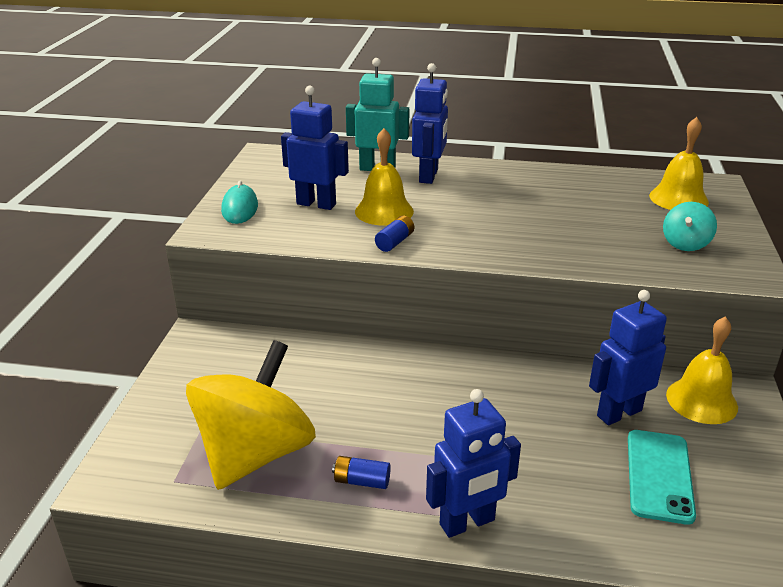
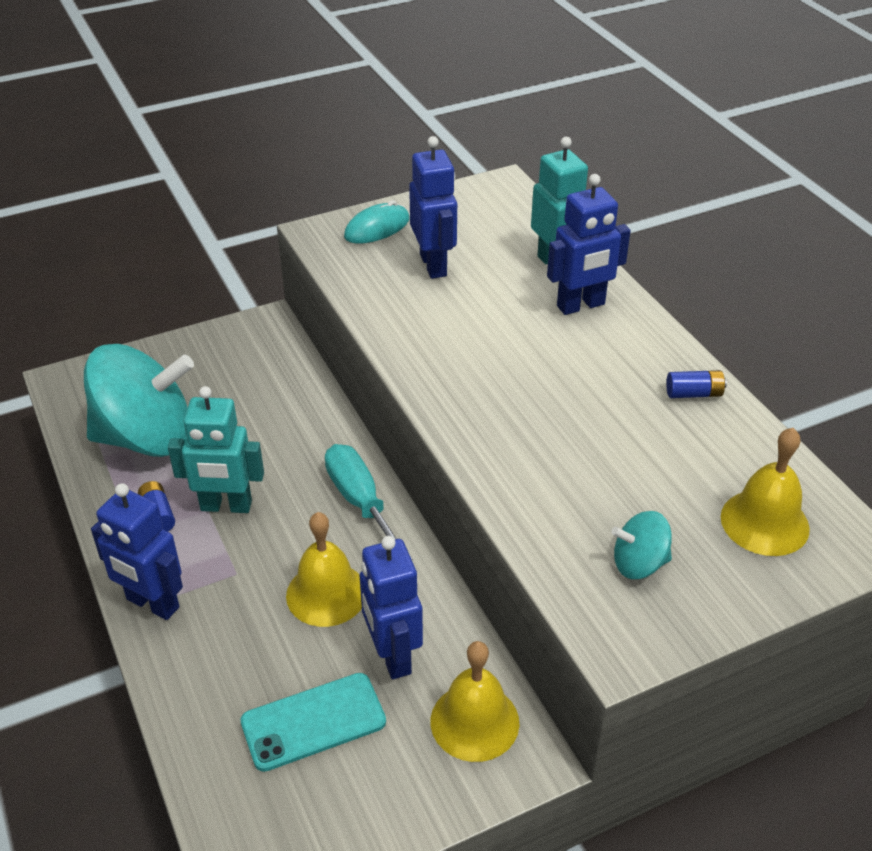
camera: 55 degrees right, 10 degrees up
yellow spinning top [186,340,316,490] -> turquoise spinning top [84,344,194,457]
yellow bell [355,128,414,226] -> yellow bell moved to [286,512,362,627]
blue battery [375,216,414,252] -> blue battery moved to [666,370,727,398]
blue robot [589,290,667,425] -> blue robot turned 135 degrees counterclockwise [360,536,423,679]
none -> turquoise robot [168,386,264,513]
none -> turquoise screwdriver [325,444,412,560]

